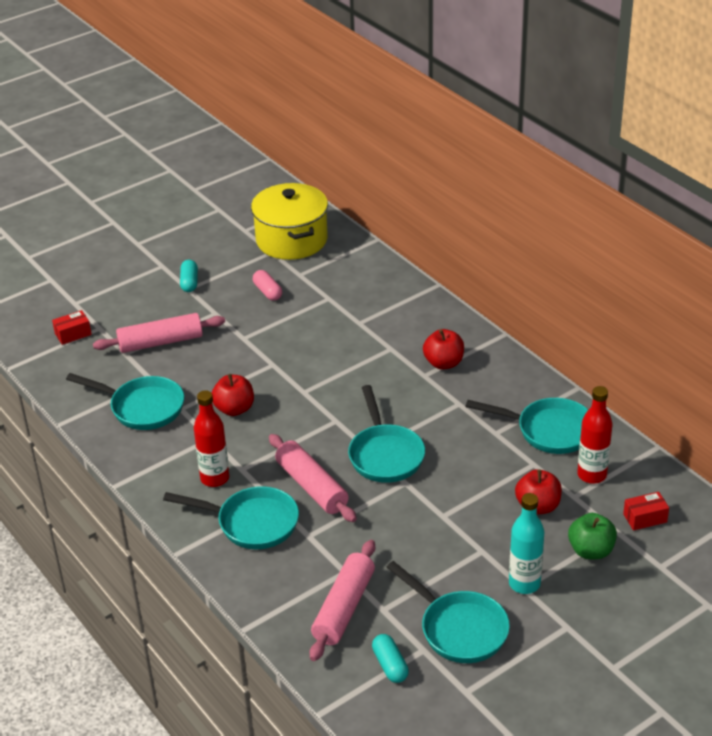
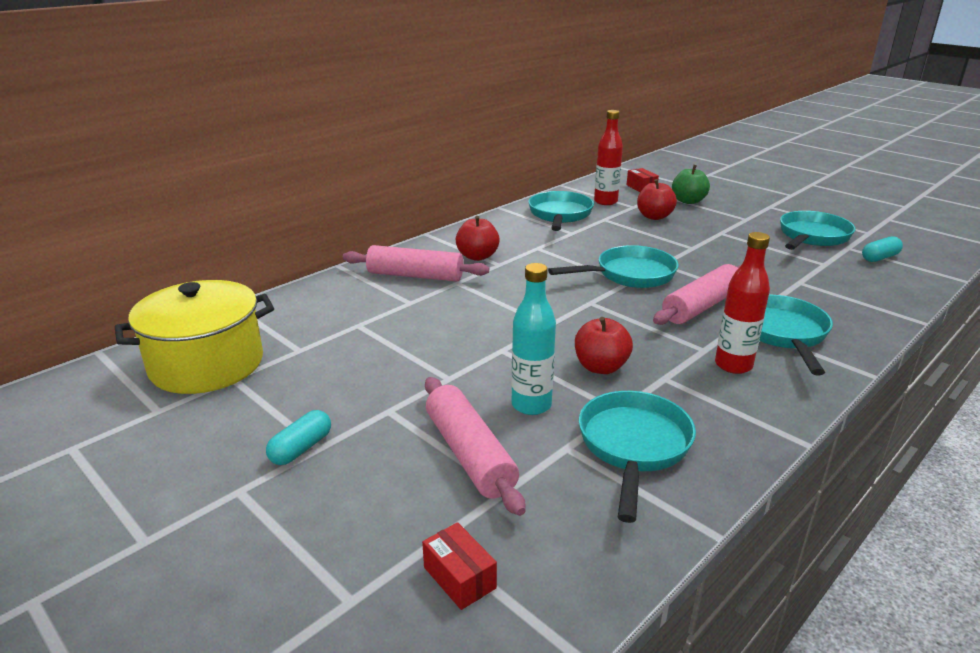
camera: 100 degrees left, 10 degrees down
turquoise capsule [180,260,198,292] -> turquoise capsule turned 45 degrees counterclockwise [266,410,331,465]
pink capsule [253,270,282,301] -> none
pink rolling pin [309,540,375,661] -> pink rolling pin moved to [343,245,489,282]
turquoise bottle [509,493,544,594] -> turquoise bottle moved to [511,263,556,415]

